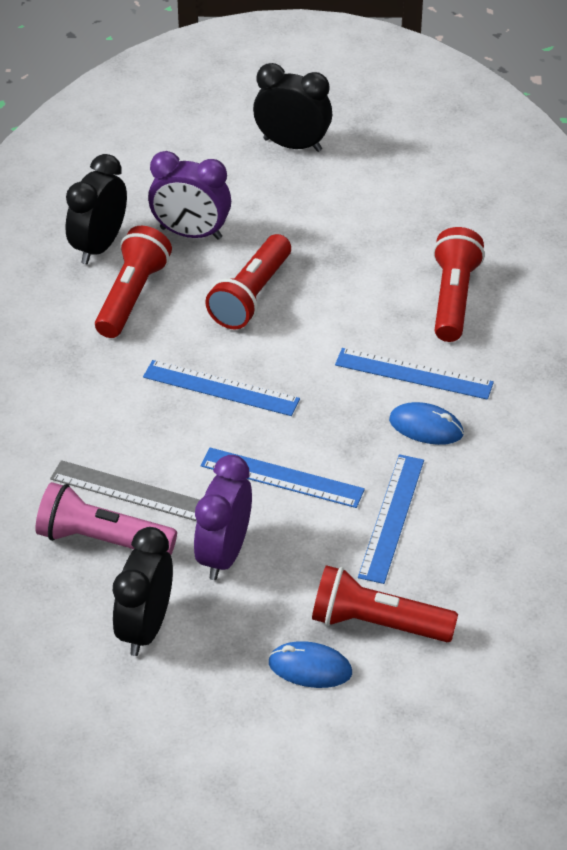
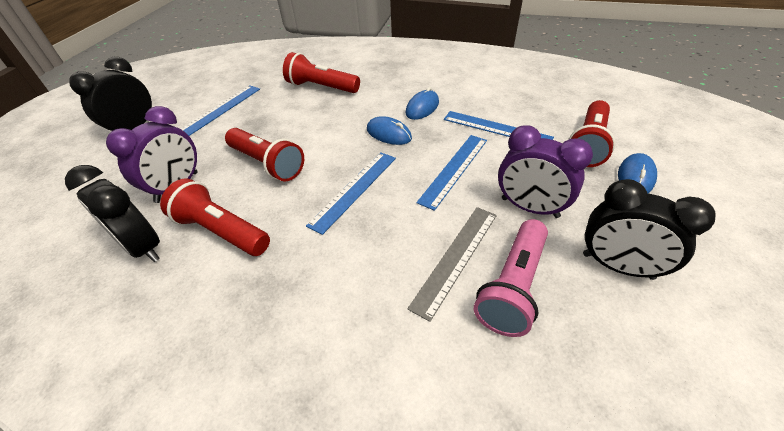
camera: 75 degrees left, 0 degrees up
blue ruler [335,348,494,400] -> blue ruler moved to [181,85,260,136]
none -> blue mouse [367,116,412,145]

